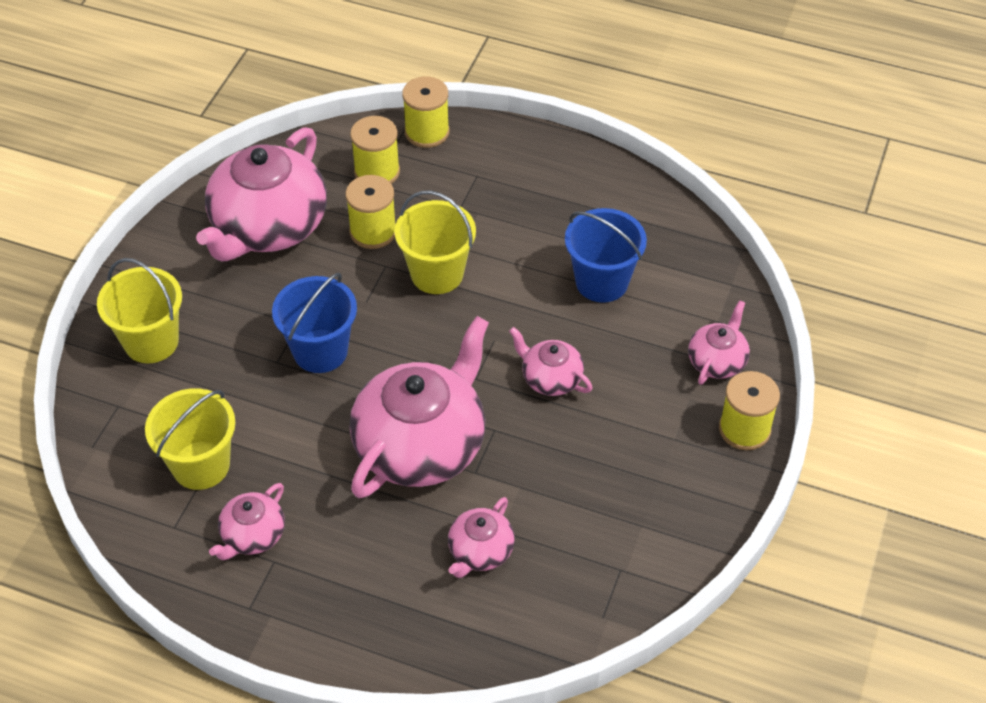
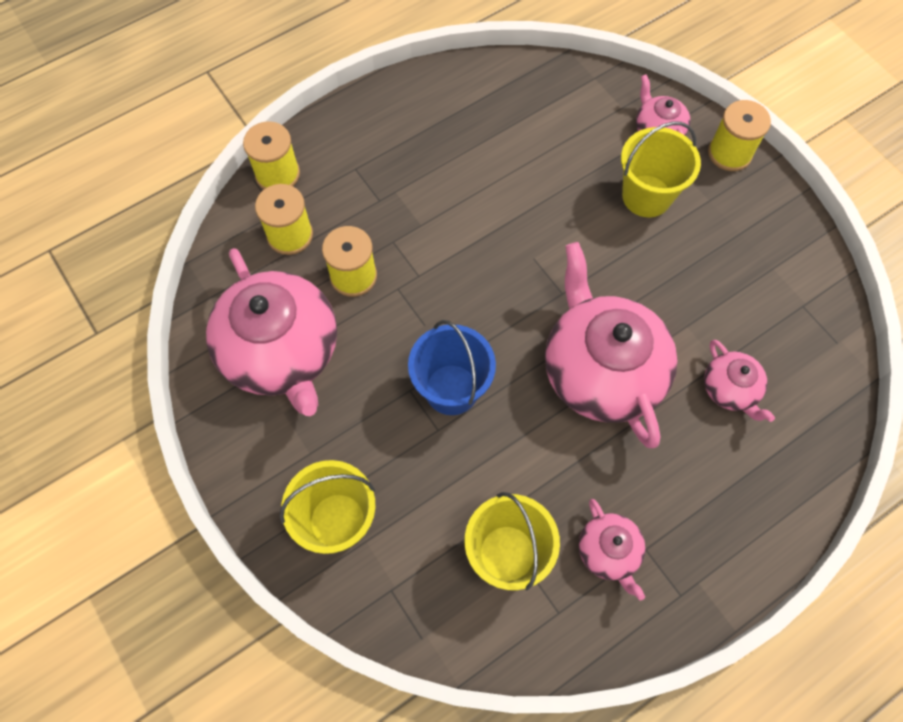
camera: 55 degrees left, 15 degrees up
yellow bucket [395,191,476,294] -> yellow bucket moved to [621,121,701,217]
pink teapot [509,327,592,396] -> none
blue bucket [565,208,647,303] -> none

